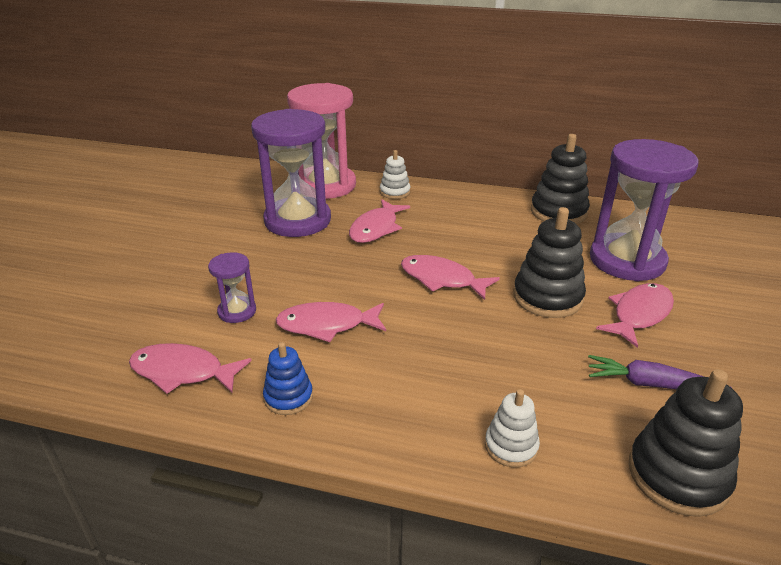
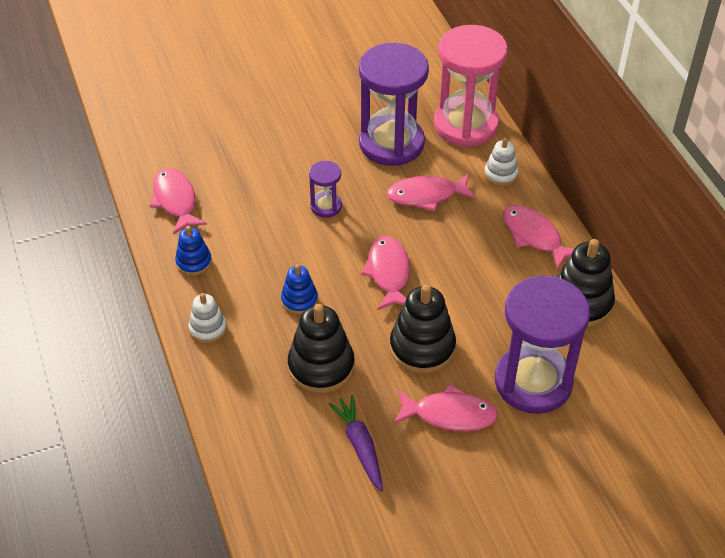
camera: 55 degrees right, 15 degrees up
purple hourglass [208,252,256,323] -> purple hourglass moved to [309,161,342,218]
pink fish [275,302,386,342] -> pink fish moved to [503,205,574,270]
white stacking toy [485,389,540,467] -> white stacking toy moved to [189,293,227,344]
black stacking toy [629,369,743,517] -> black stacking toy moved to [288,304,354,393]
none -> blue stacking toy [281,264,318,314]

